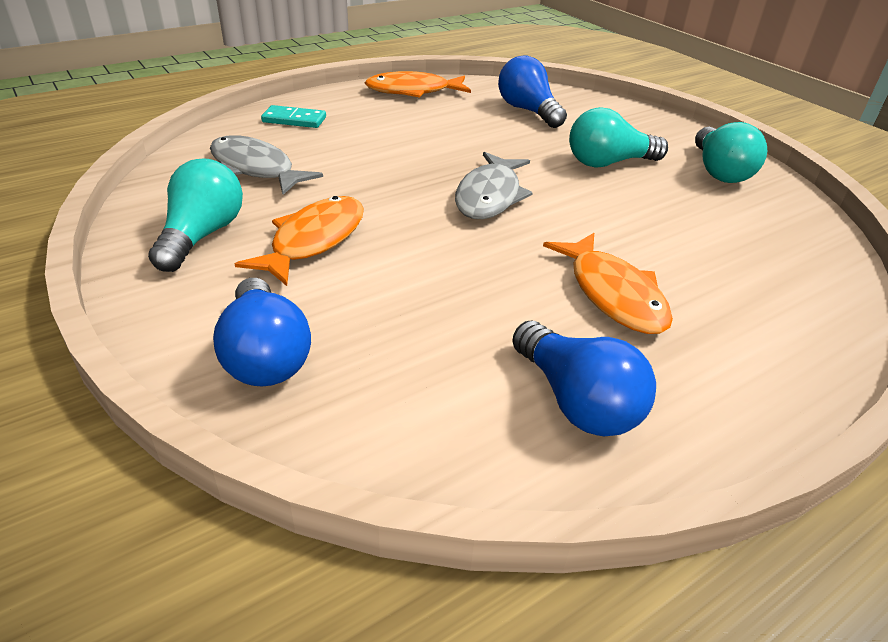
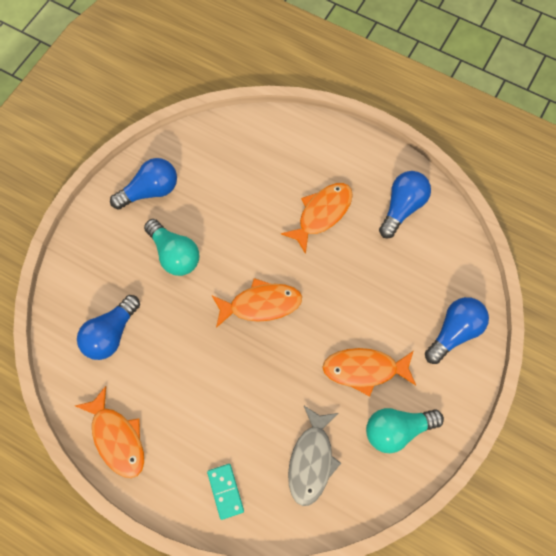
camera: 115 degrees left, 30 degrees up
grey fish [455,152,533,219] -> orange fish [212,278,302,328]
turquoise light bulb [695,122,767,183] -> blue light bulb [110,158,177,210]

